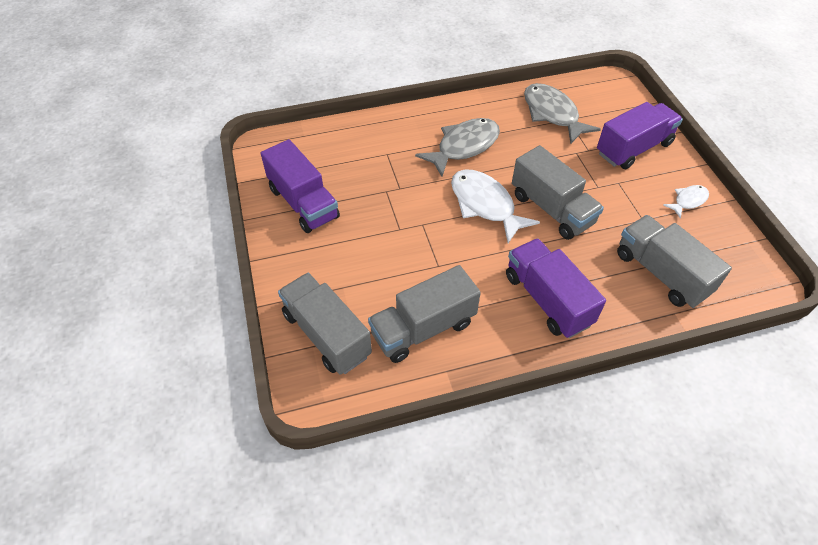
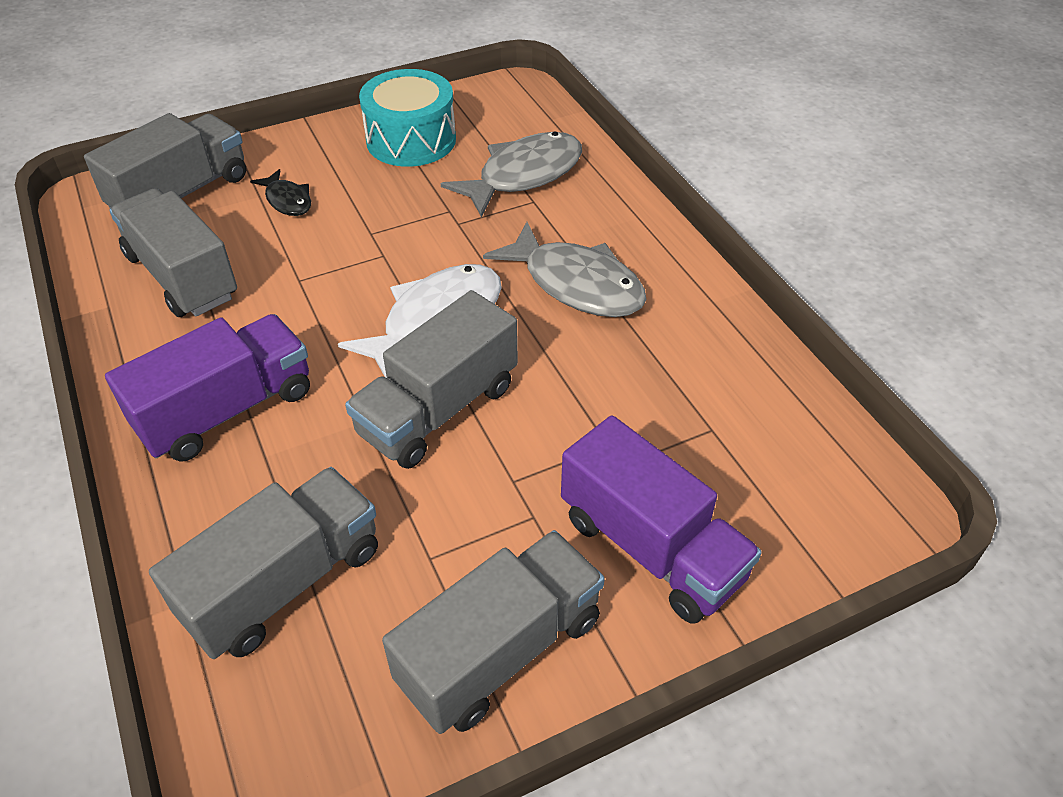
camera: 80 degrees right, 5 degrees down
purple truck [261,139,340,233] -> turquoise drum [359,69,456,167]
grey fish [524,83,601,144] -> grey fish moved to [441,131,582,218]
white fish [663,185,709,218] -> grey truck [382,530,605,734]
none -> black fish [250,169,311,216]

